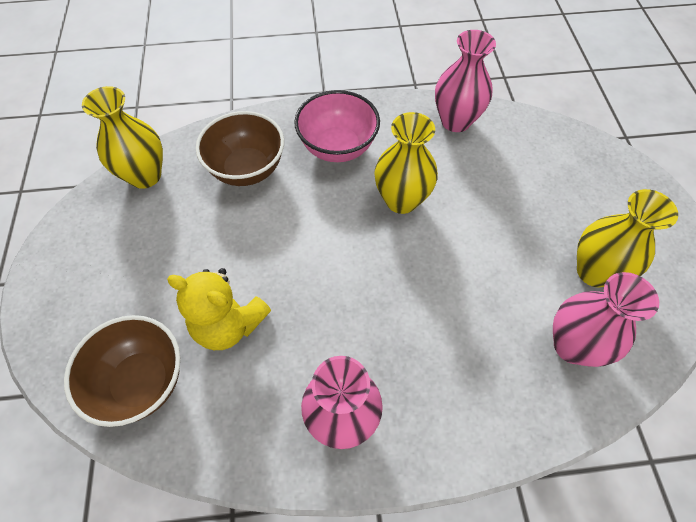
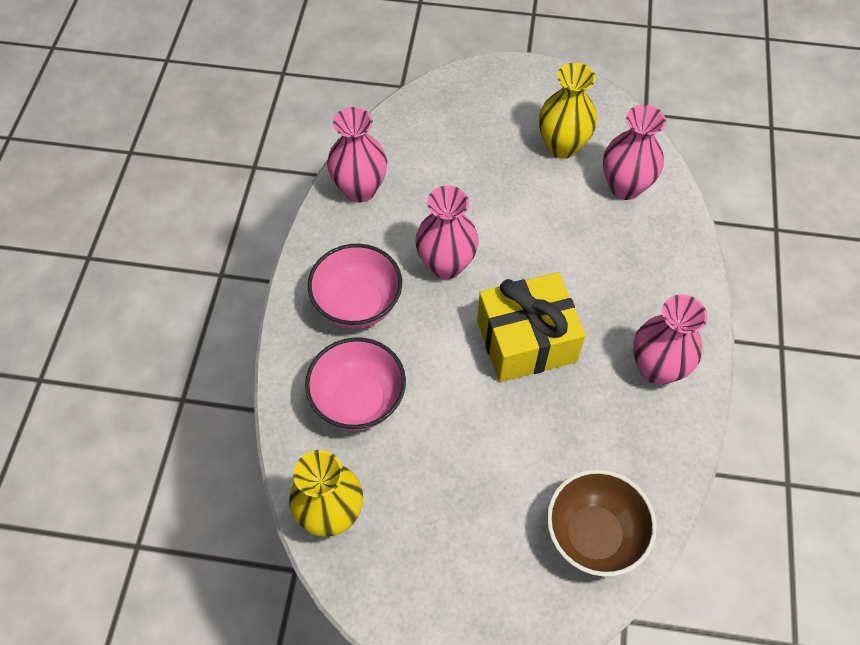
camera: 75 degrees left, 0 degrees up
yellow teddy bear [167,268,271,350] -> none
brown bowl [196,111,284,186] -> pink bowl [305,337,406,430]
yellow vase [374,112,438,214] -> pink vase [415,186,479,279]
none -> yellow gift [477,272,586,382]

